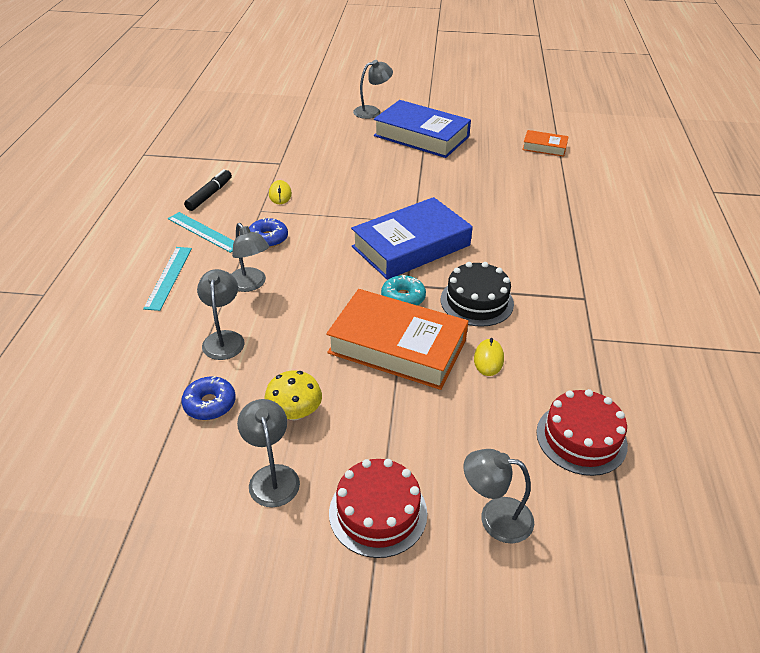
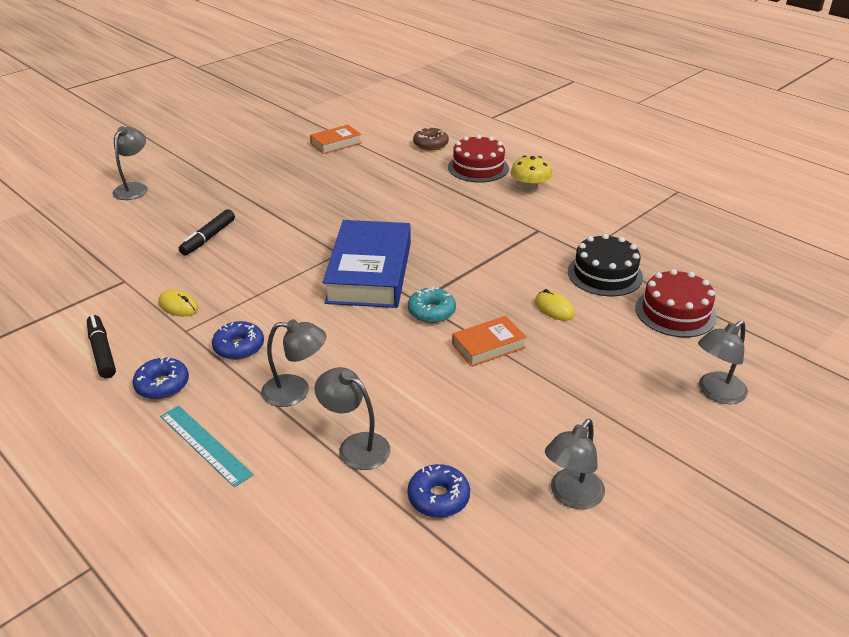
camera: 50 degrees left, 5 degrees down
turquoise ruler [168,212,234,253] -> blue donut [133,356,189,399]
grey lamp [237,399,300,507] -> grey lamp turned 75 degrees counterclockwise [545,419,605,509]
yellow mushroom [264,370,322,420] -> yellow mushroom moved to [511,155,552,192]
orange book [326,289,469,390] -> orange book [452,316,527,367], size x0.49
red cake [329,459,427,558] -> red cake moved to [448,135,509,183]
blue book [374,100,471,158] -> none
black cake [441,262,514,327] -> black cake moved to [568,234,643,296]
none -> black marker [179,209,235,255]
none -> brown donut [413,128,449,150]

